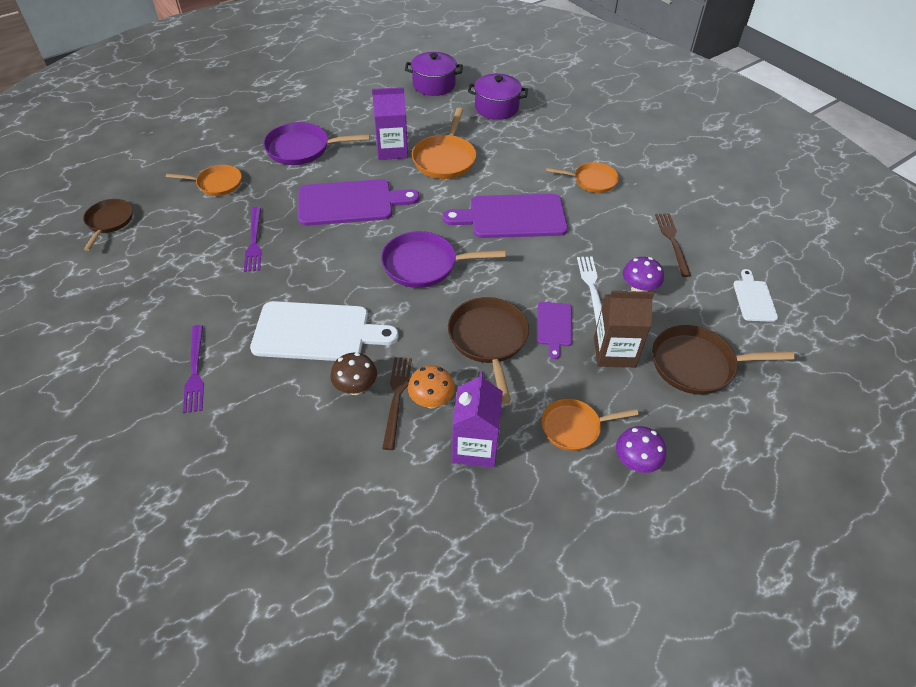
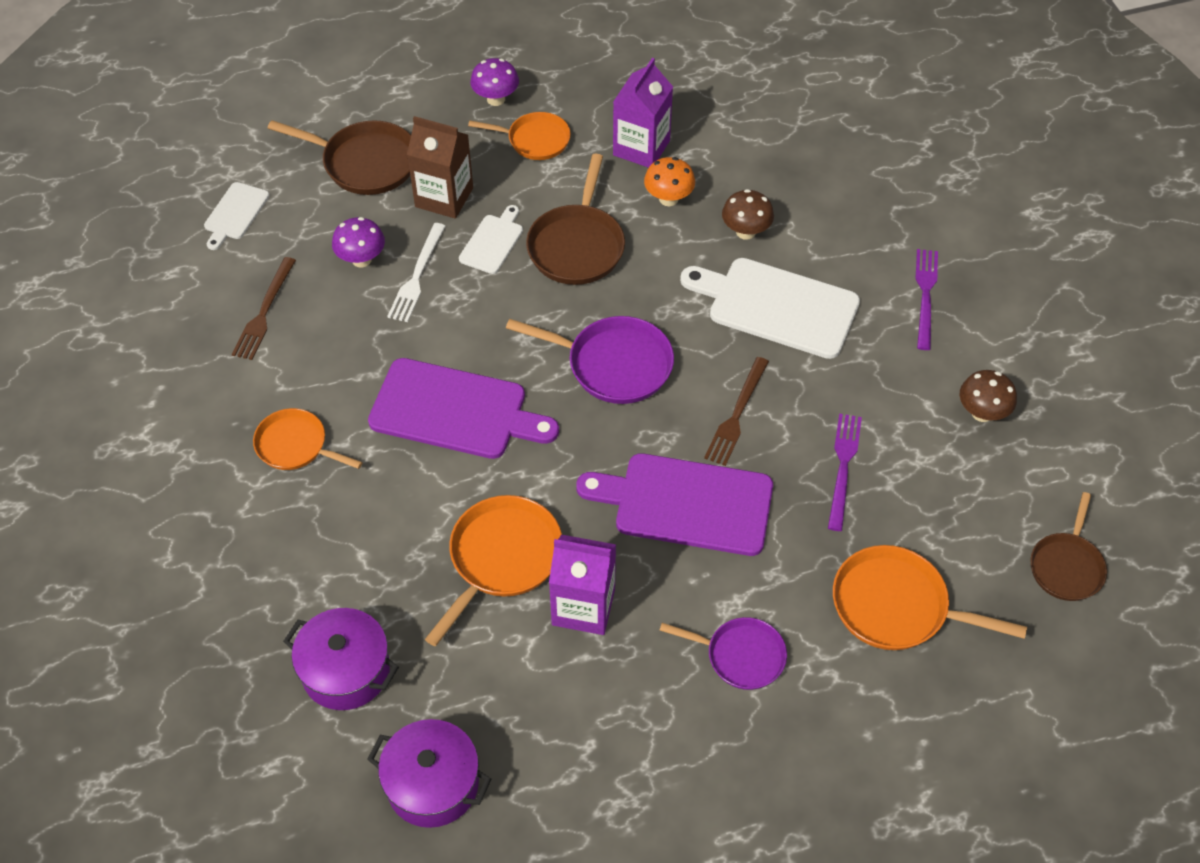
camera: 160 degrees left, 5 degrees up
orange pan [166,165,242,196] -> orange pan [833,545,1027,650], size x1.51
purple pan [263,122,370,165] -> purple pan [659,617,787,690], size x0.66
brown fork [382,357,412,450] -> brown fork moved to [704,357,769,466]
purple cutting board [537,302,572,359] -> white cutting board [459,205,523,274]
none -> brown mushroom [960,370,1017,422]

